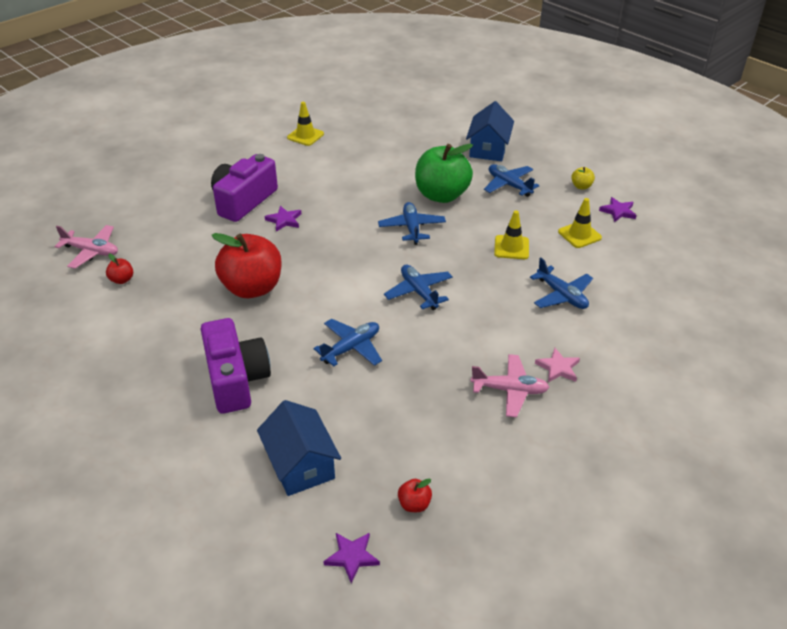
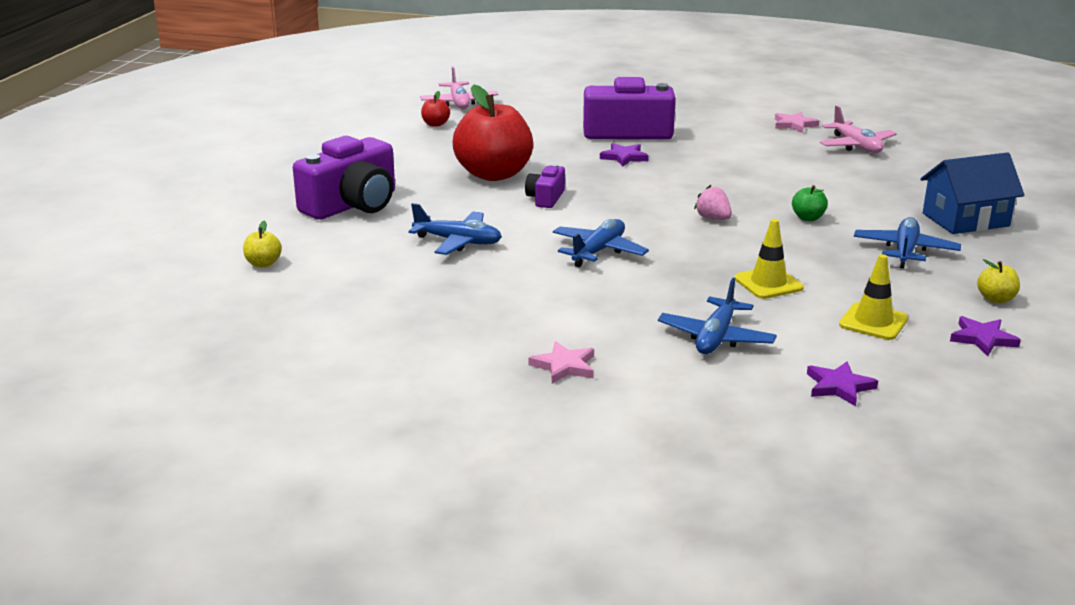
camera: 60 degrees right, 15 degrees down
blue house [257,400,341,496] -> yellow apple [243,221,282,267]
yellow traffic cone [287,102,324,146] -> pink star [775,112,819,133]
purple star [323,532,380,583] -> purple star moved to [807,361,878,406]
blue plane [378,202,446,245] -> pink strawberry [694,185,732,220]
red apple [398,479,432,512] -> none
green apple [415,144,473,203] -> green apple [792,185,828,221], size x0.41
pink plane [471,354,549,417] -> pink plane moved to [820,106,897,153]
none -> purple camera [525,164,565,208]

